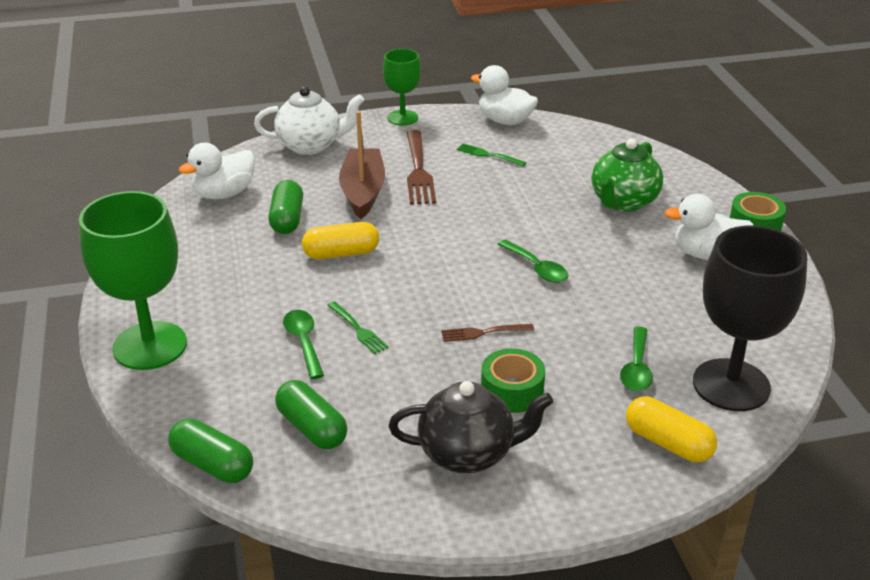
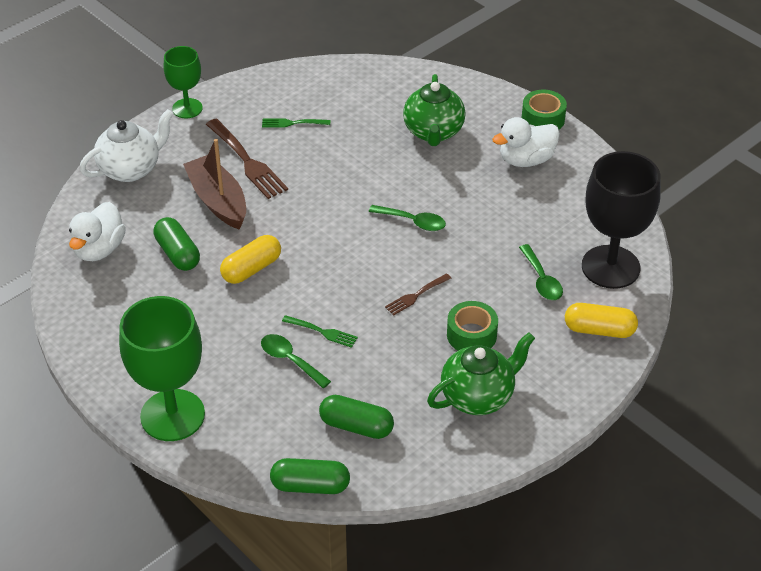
camera: 30 degrees left, 10 degrees up
black teapot [389,381,553,473] -> green teapot [427,332,535,415]
white duck [471,65,538,125] -> none

